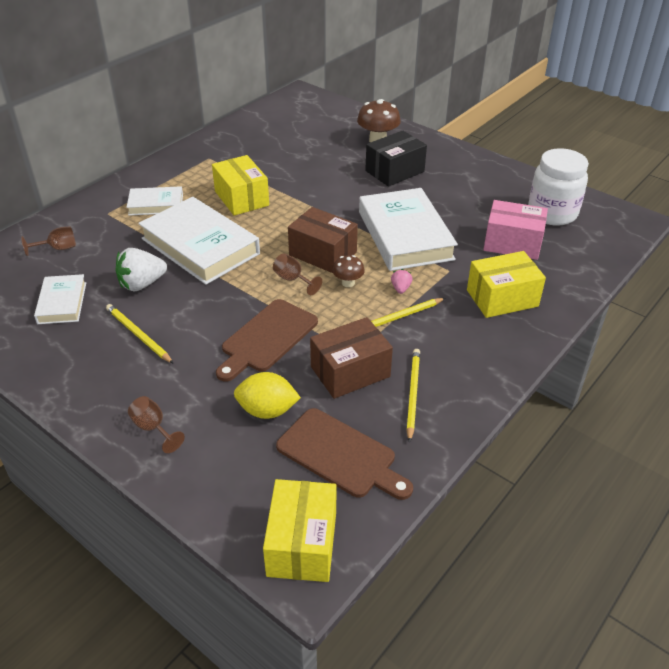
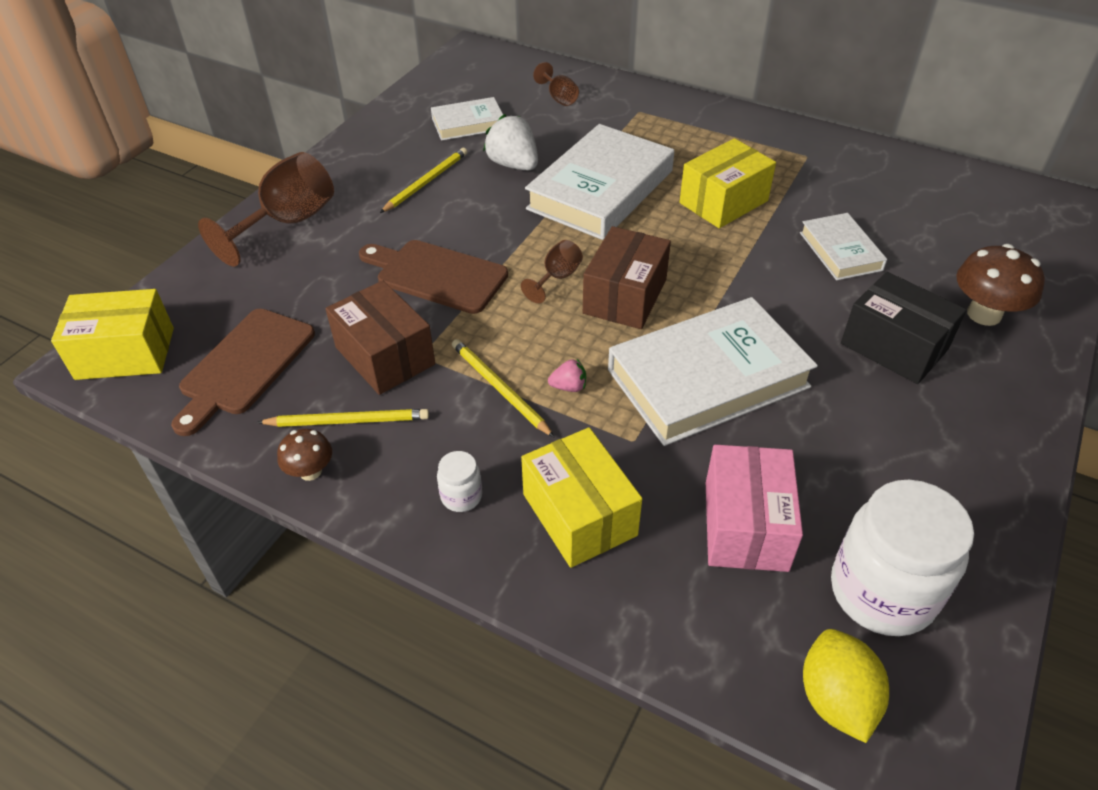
camera: 80 degrees right, 5 degrees up
white book [127,186,183,216] -> white book moved to [800,213,887,280]
brown goblet [128,396,185,453] -> brown goblet [198,152,334,266], size x1.97
yellow lemon [234,372,301,419] -> yellow lemon moved to [803,629,889,743]
brown mushroom [333,255,365,287] -> brown mushroom moved to [277,429,332,481]
none -> white jar [437,451,482,512]

